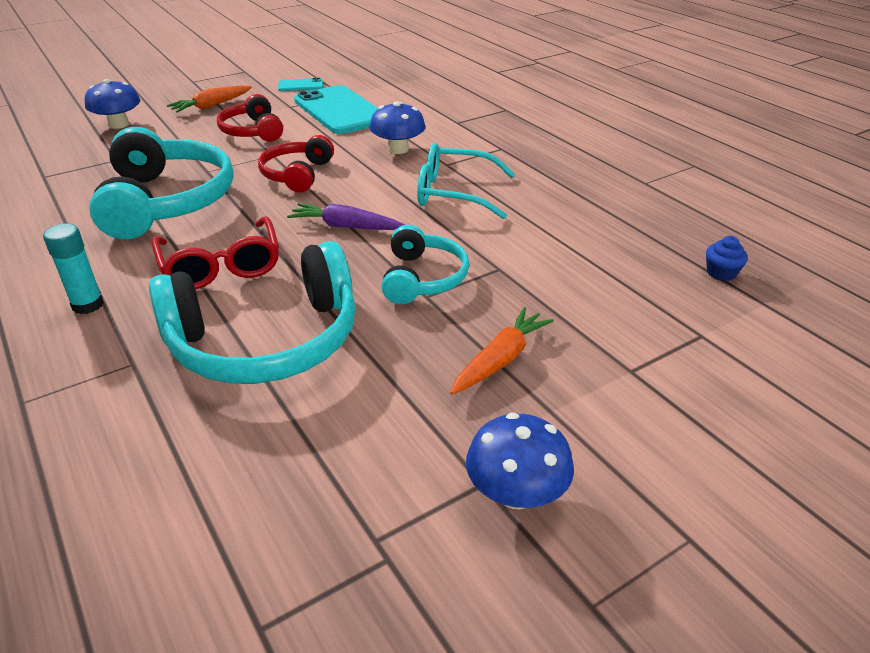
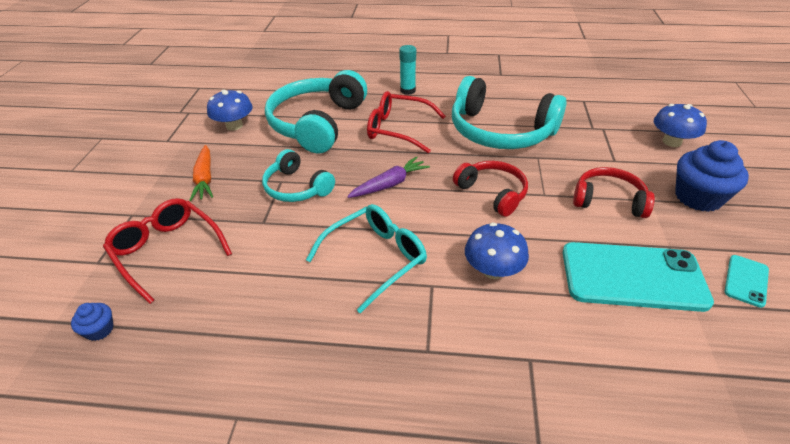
camera: 130 degrees right, 5 degrees up
orange carrot [167,85,252,113] -> blue cupcake [675,140,749,212]
blue mushroom [466,412,574,509] -> blue mushroom moved to [207,90,253,131]
none -> red glasses [103,198,232,304]

